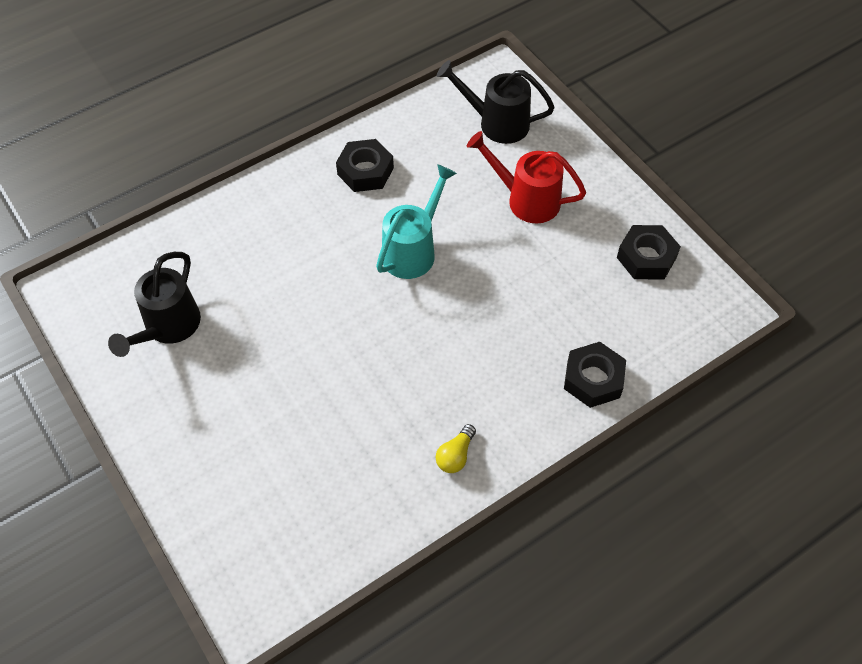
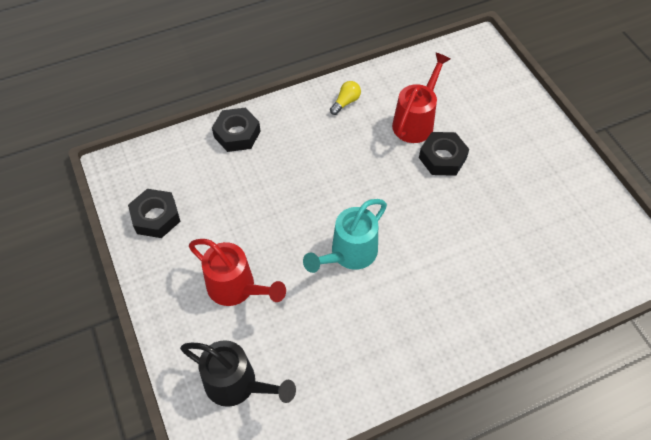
camera: 170 degrees left, 0 degrees up
black watering can [108,252,201,357] -> none
black nut [336,139,394,192] -> black nut moved to [419,132,469,176]
none -> red watering can [392,52,451,143]

